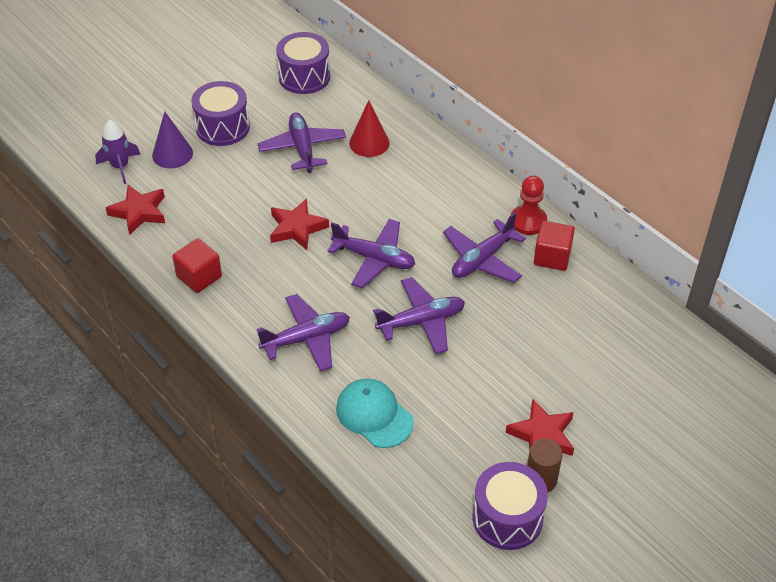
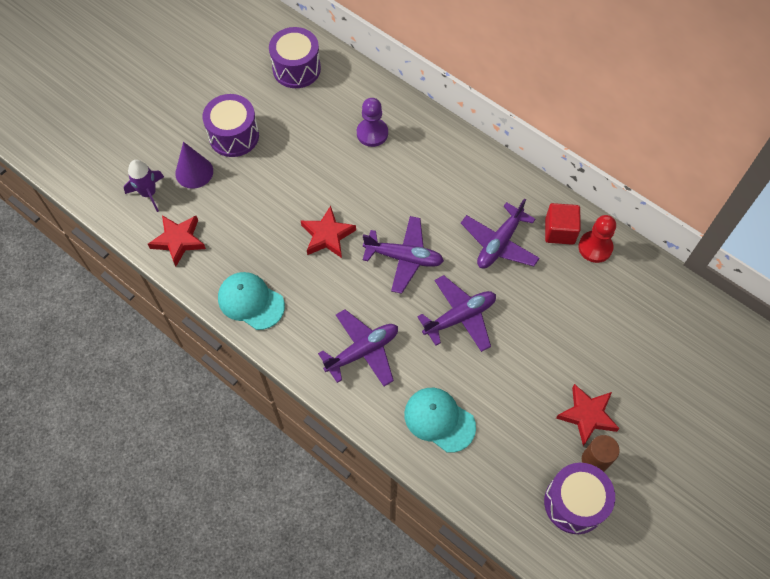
camera: 10 degrees left, 15 degrees up
red cube [172,238,222,293] -> turquoise cap [218,272,285,330]
purple plane [258,113,346,173] -> none
red cone [349,100,390,157] -> purple pawn [357,98,388,147]
red pawn [511,176,547,235] -> red pawn moved to [578,215,616,263]

